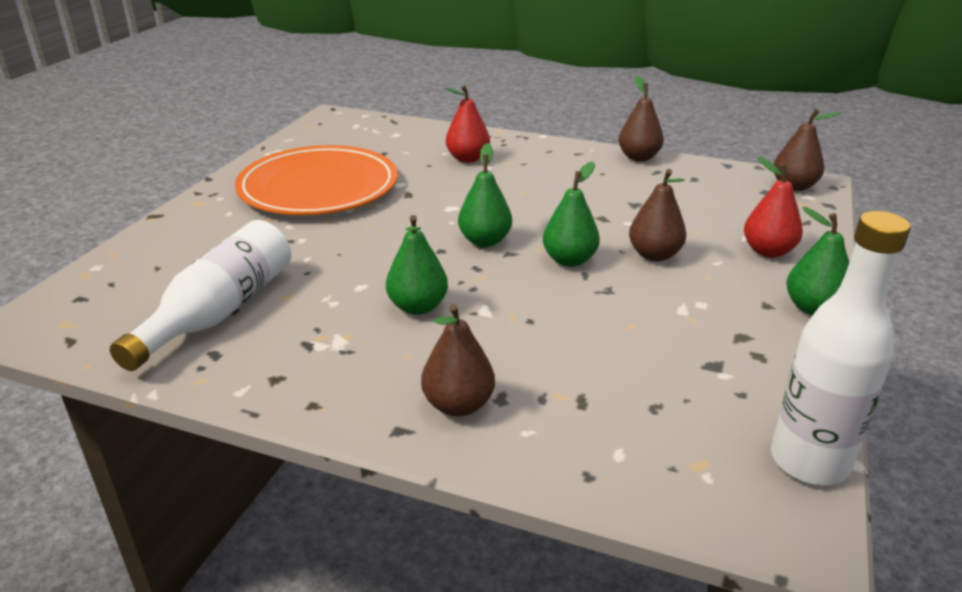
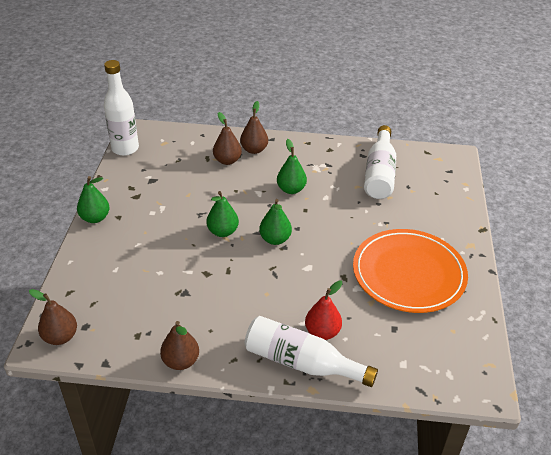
camera: 165 degrees right, 10 degrees up
brown pear [629,169,686,261] -> brown pear moved to [213,112,242,165]
red pear [744,157,803,258] -> none
none -> white bottle [245,316,378,387]

